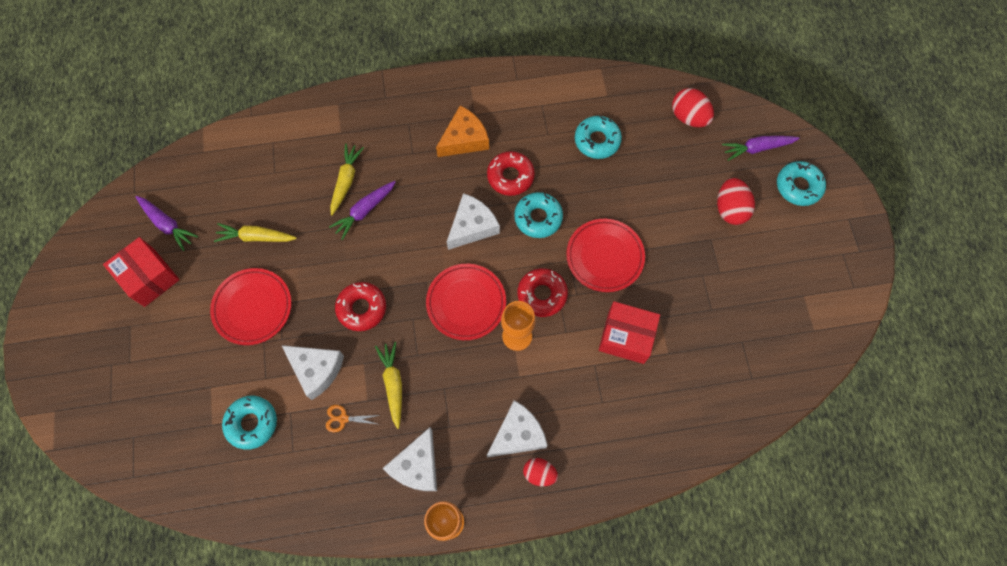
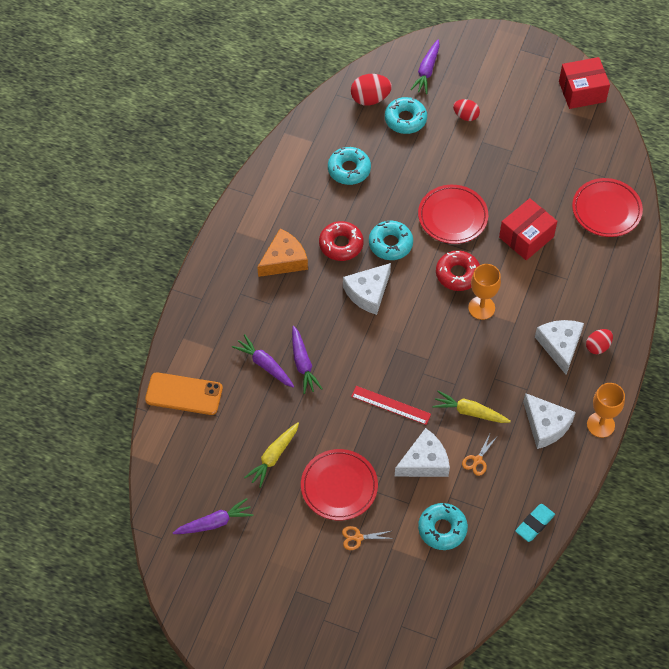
camera: 60 degrees left, 10 degrees down
red box [103,237,180,307] -> red box moved to [559,57,610,109]
yellow carrot [330,144,364,215] -> purple carrot [232,334,294,388]
red donut [335,282,386,331] -> red ruler [351,386,431,425]
red plate [426,264,506,340] -> red plate moved to [572,178,643,237]
orange cheese [436,106,489,157] -> orange cheese turned 60 degrees clockwise [257,228,308,277]
white cheese [447,193,500,250] -> white cheese turned 120 degrees counterclockwise [343,263,391,315]
red egg [717,178,755,225] -> red egg [453,99,480,121], size x0.66
turquoise donut [777,161,826,206] -> turquoise donut moved to [385,97,427,134]
none -> orange phone [145,372,223,415]
none -> orange scissors [342,526,394,550]
none -> turquoise eraser [515,504,555,542]

